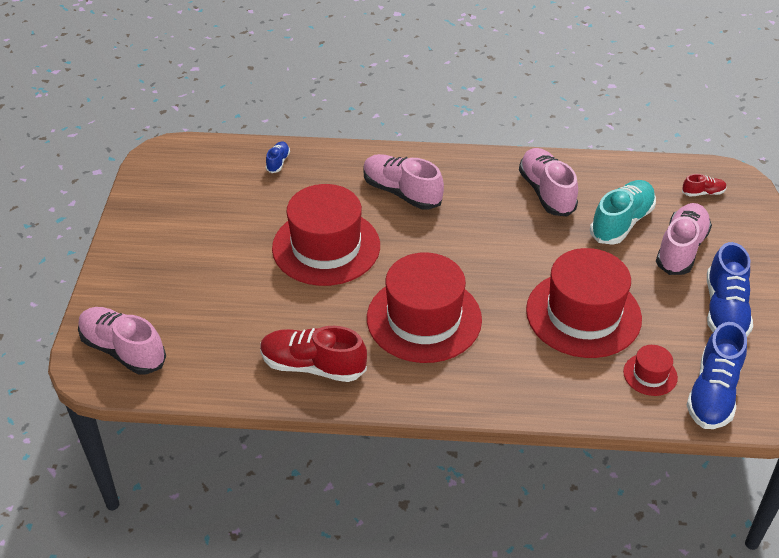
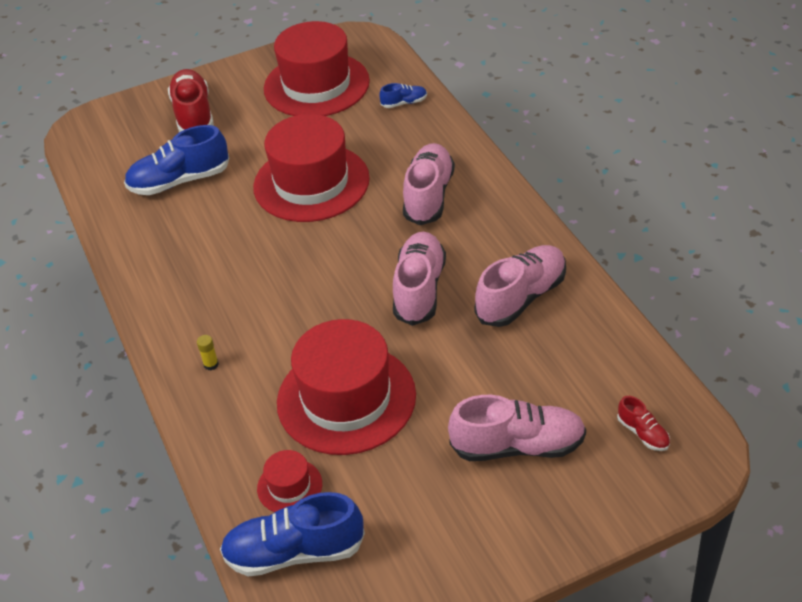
camera: 65 degrees right, 0 degrees up
pink shoe [78,307,166,374] -> pink shoe moved to [393,232,446,326]
red shoe [260,326,367,382] -> red shoe moved to [168,69,214,132]
red hat [367,253,482,363] -> red hat moved to [264,21,370,116]
turquoise shoe [590,180,656,245] -> none
blue shoe [707,242,753,336] -> blue shoe moved to [124,125,229,195]
none -> yellow glue stick [197,335,219,370]

